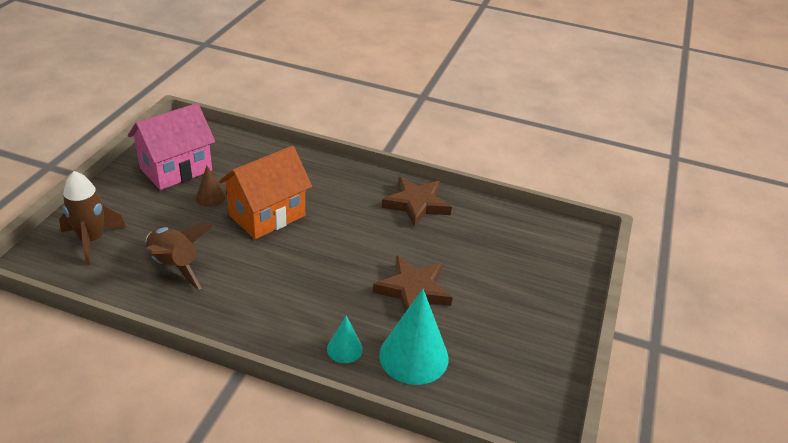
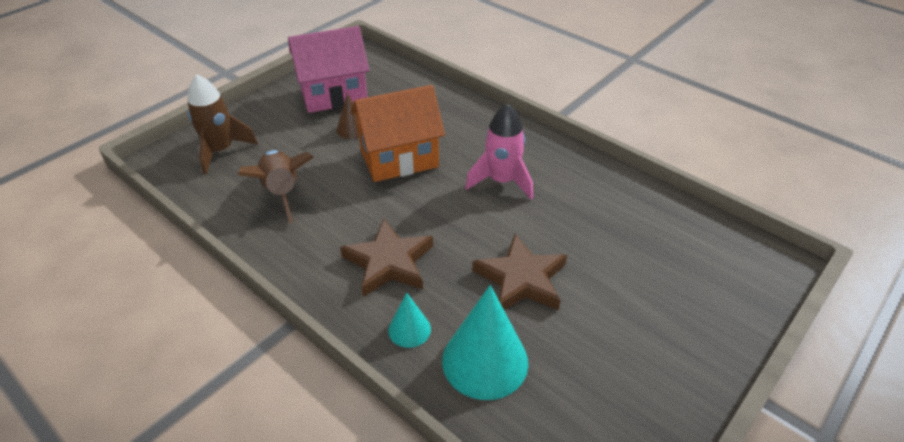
camera: 25 degrees right, 5 degrees up
brown star [382,176,452,228] -> brown star moved to [340,219,433,297]
none -> pink rocket [465,104,533,200]

